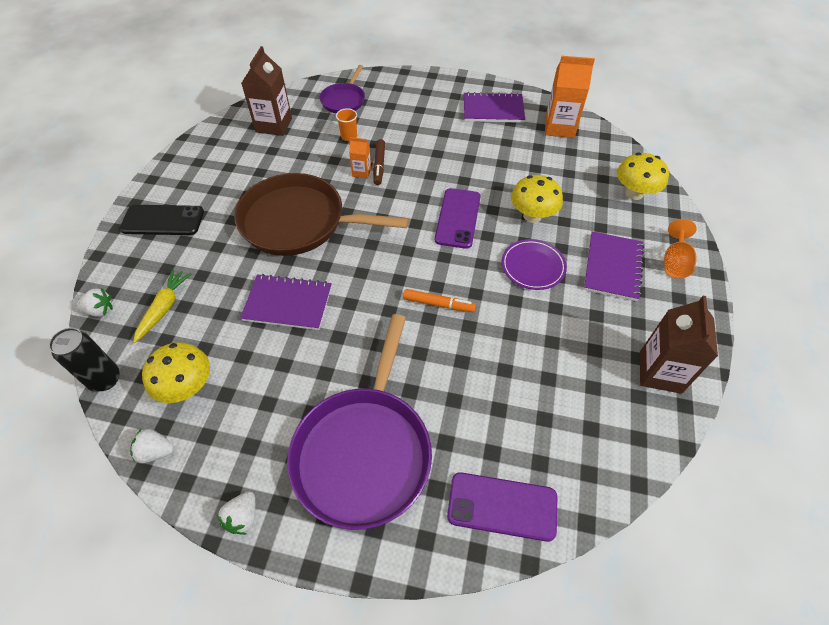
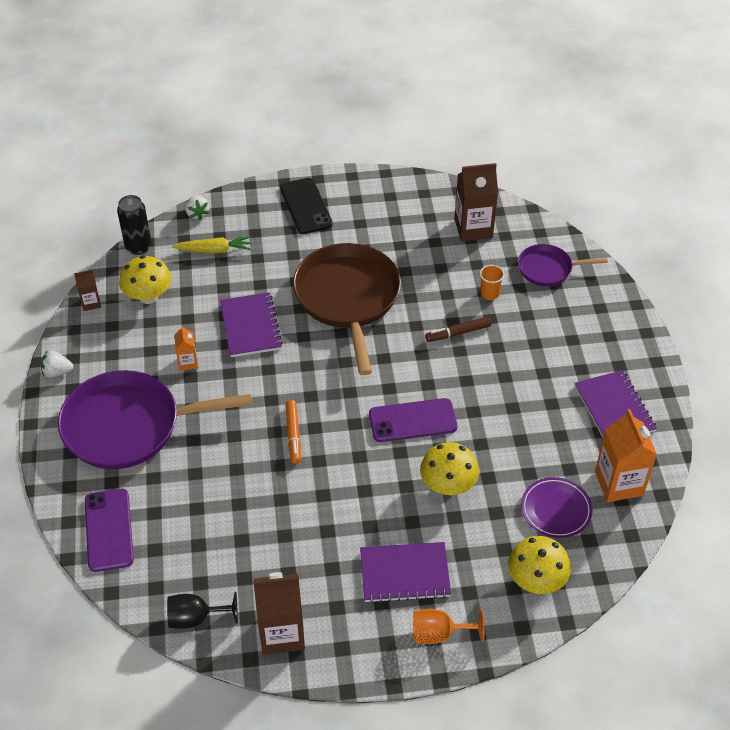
camera: 70 degrees right, 5 degrees down
white strawberry [130,428,174,463] -> brown carton [74,270,101,311]
orange carton [349,137,371,179] -> orange carton moved to [174,325,198,371]
purple plate [502,239,567,290] -> purple plate moved to [521,477,593,538]
none -> black goblet [167,592,238,629]

